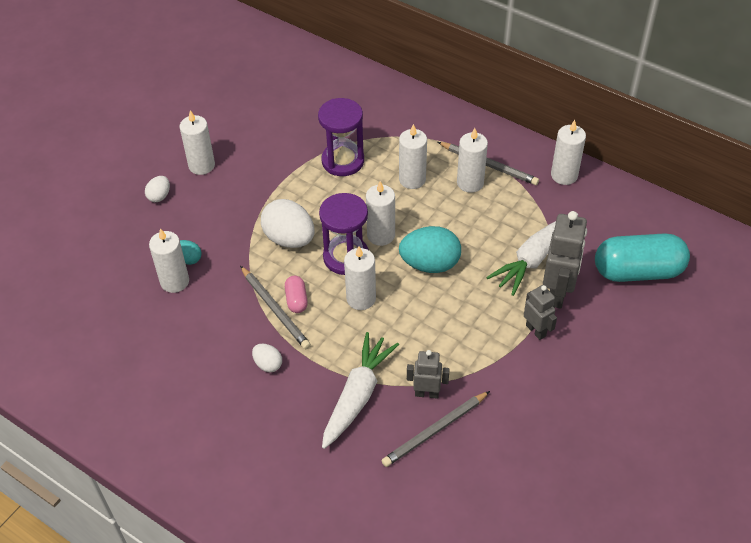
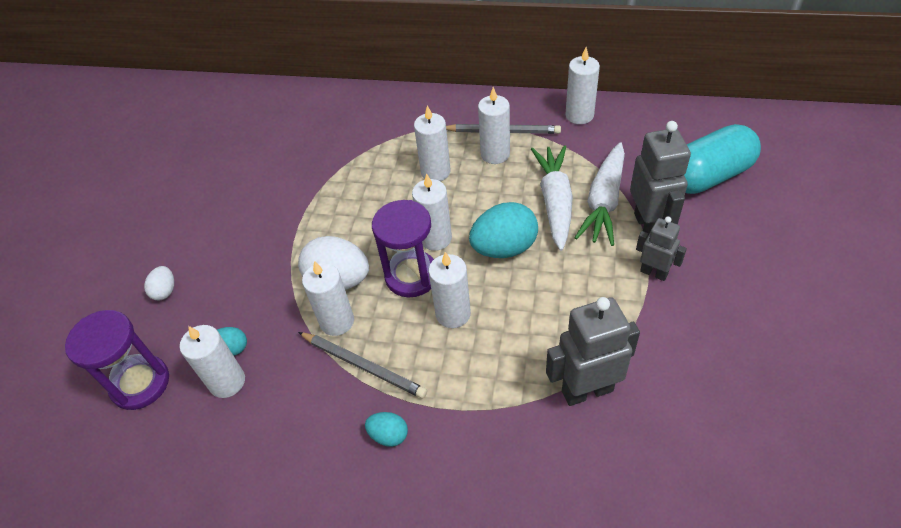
camera: 20 degrees left, 0 degrees up
white candle [180,110,215,175] -> white candle moved to [302,261,354,336]
white egg [252,344,282,372] -> turquoise egg [365,412,408,447]
pink capsule [285,276,308,313] -> none
purple hourglass [318,98,364,176] -> purple hourglass moved to [65,310,169,410]
white carrot [322,332,399,449] -> white carrot moved to [531,145,573,251]
grey pencil [381,391,490,467] -> none
grey robot [407,350,450,399] -> grey robot [546,297,640,406], size x1.70

